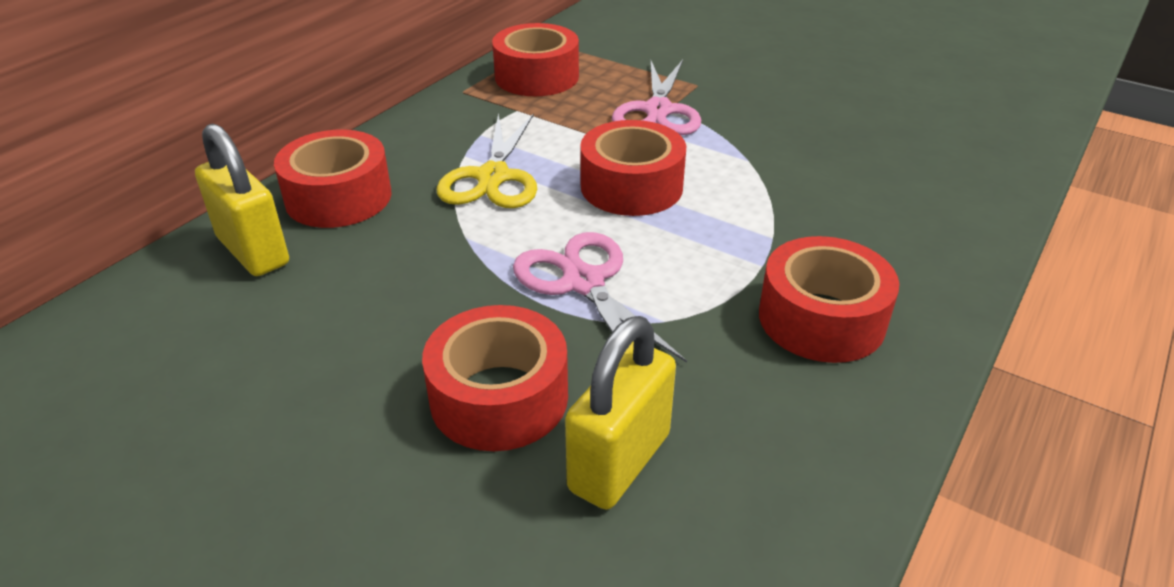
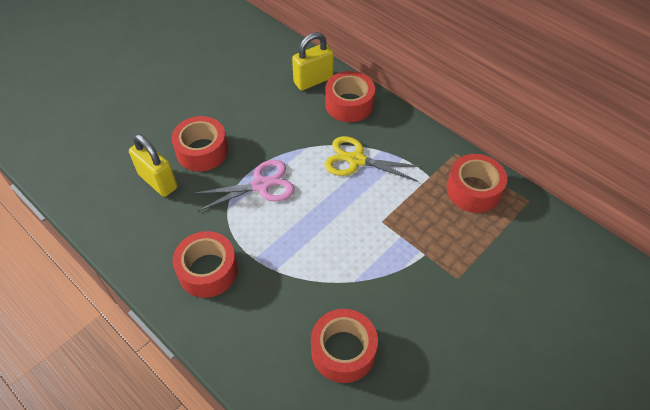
camera: 100 degrees right, 15 degrees up
red tape [580,120,686,216] -> red tape moved to [311,309,378,383]
pink scissors [612,60,701,135] -> none

